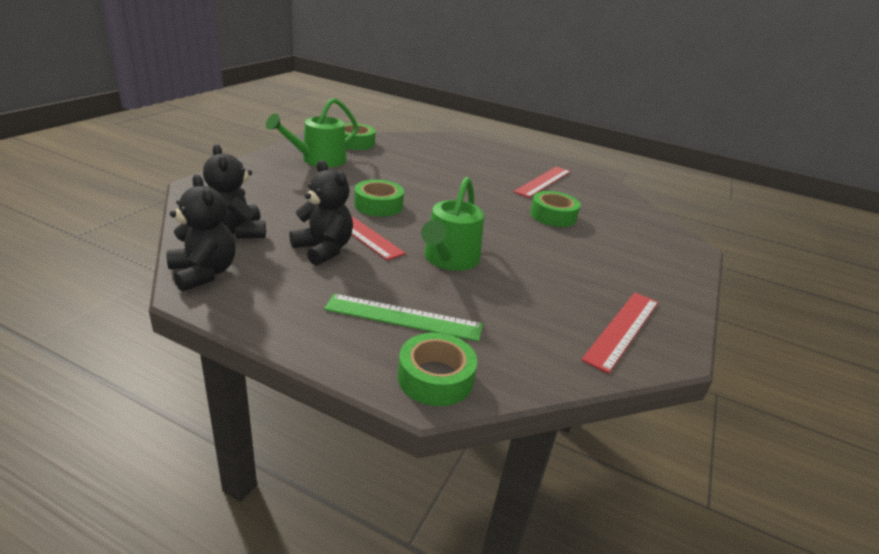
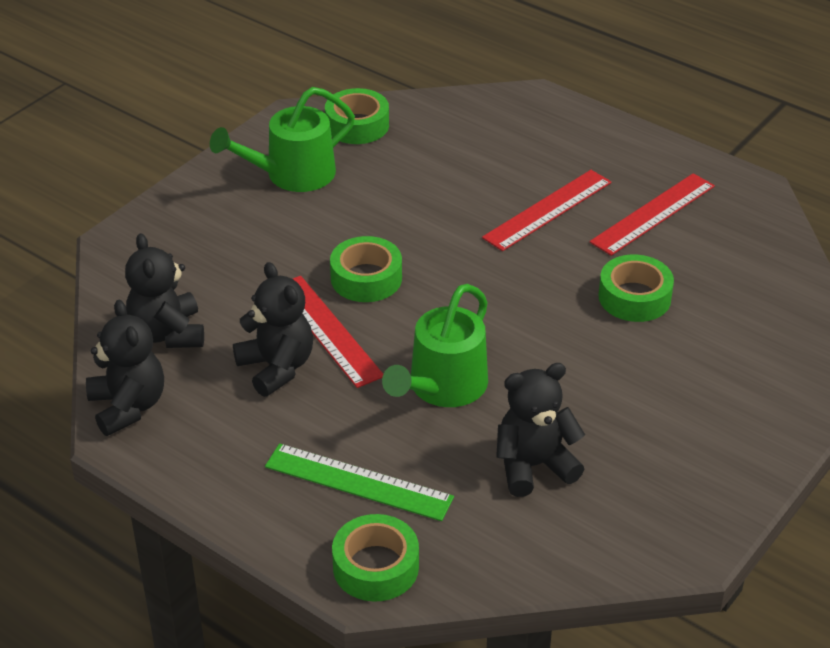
camera: 15 degrees right, 10 degrees up
red ruler [581,293,658,374] -> red ruler moved to [482,170,612,251]
none -> black teddy bear [496,363,585,497]

